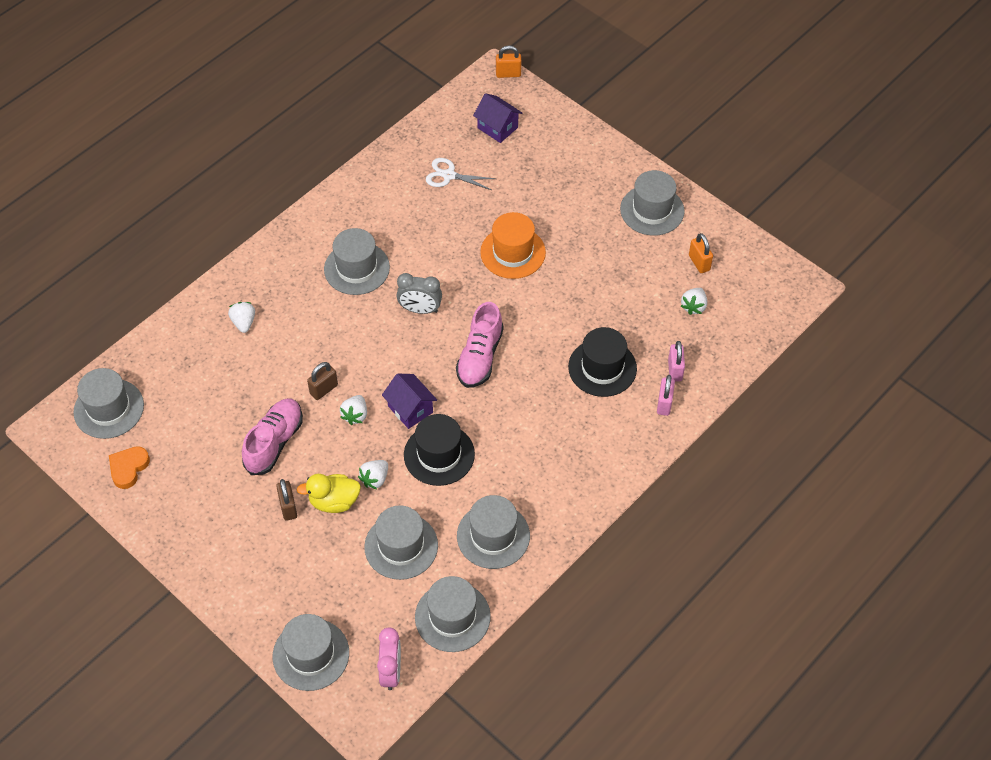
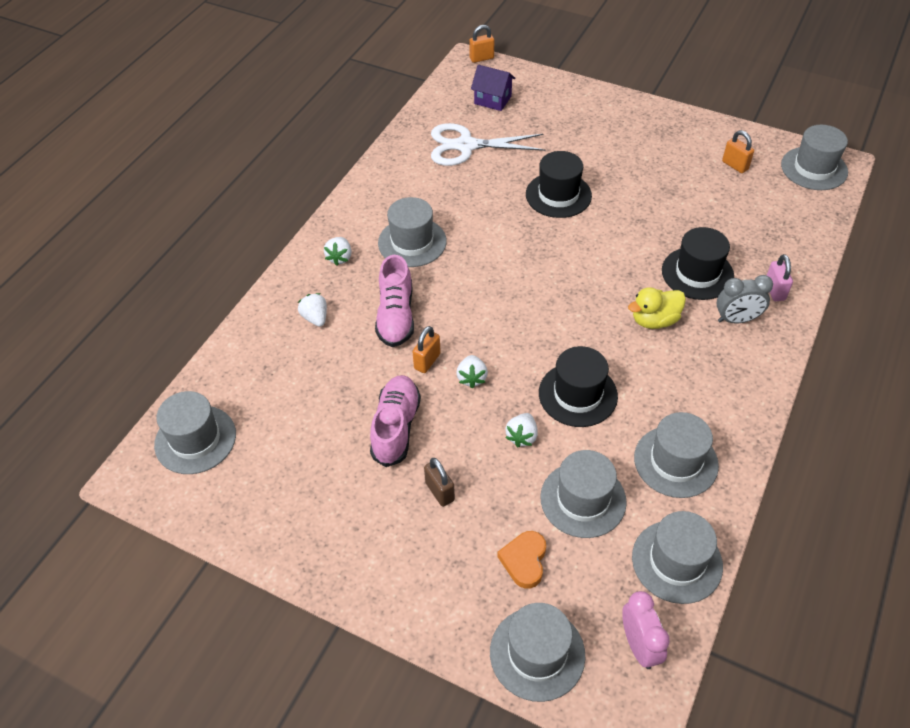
camera: 15 degrees left, 5 degrees down
orange heart [109,446,150,489] -> orange heart moved to [497,531,546,589]
yellow duck [297,474,361,513] -> yellow duck moved to [628,287,686,329]
brown padlock [307,362,338,400] -> orange padlock [413,326,441,373]
purple house [382,374,437,429] -> none
grey clock [397,273,442,314] -> grey clock moved to [716,275,773,324]
white scissors [426,158,496,190] -> white scissors [431,123,545,166], size x1.68
pink shoe [456,302,504,388] -> pink shoe moved to [375,255,414,347]
orange hat [480,212,546,279] -> black hat [526,151,592,218]
grey hat [620,170,684,236] -> grey hat moved to [781,125,848,190]
pink padlock [668,341,685,381] -> none
white strawberry [681,288,707,315] -> white strawberry moved to [324,237,352,266]

